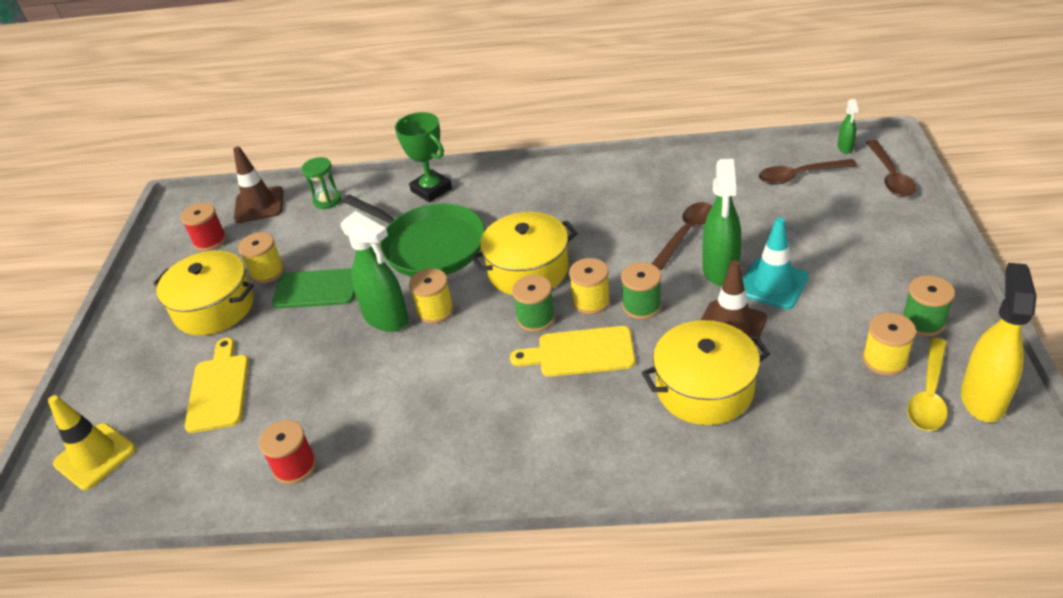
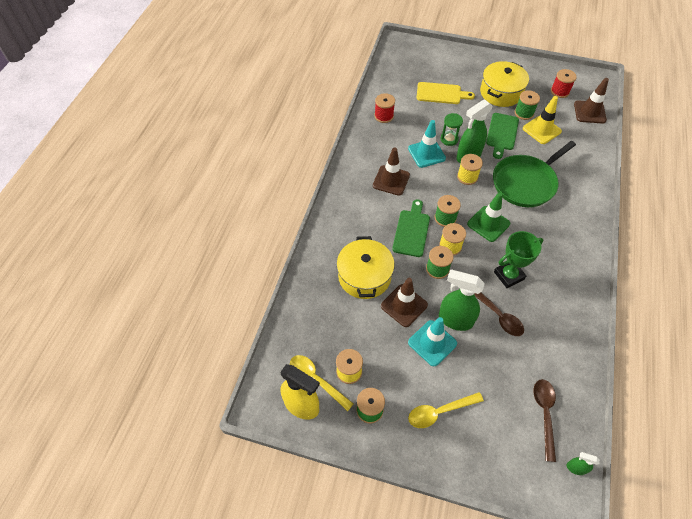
camera: 100 degrees right, 15 degrees up
yellow traffic cone [48,395,136,490] -> yellow traffic cone moved to [523,96,562,144]
yellow spool [238,232,284,284] -> green spool [515,90,540,120]
green hourglass [302,157,342,209] -> green hourglass moved to [440,113,463,146]
green trophy [395,112,452,202] -> green trophy moved to [494,231,543,288]
yellow pot [471,212,578,295] -> green traffic cone [467,192,510,242]
yellow cutting board [510,326,635,377] -> green cutting board [392,199,430,257]
brown spoon [866,140,916,197] -> none
none -> brown traffic cone [373,148,410,196]
none -> turquoise traffic cone [408,120,446,168]
none -> yellow spoon [408,392,484,428]

